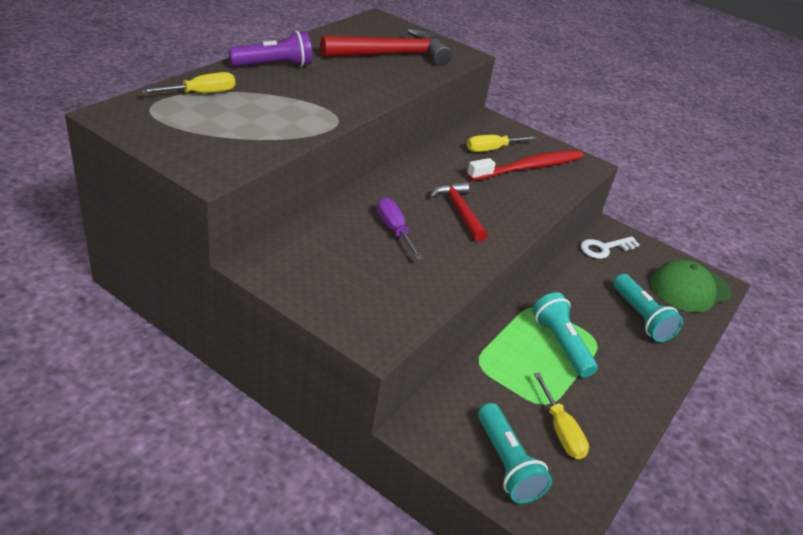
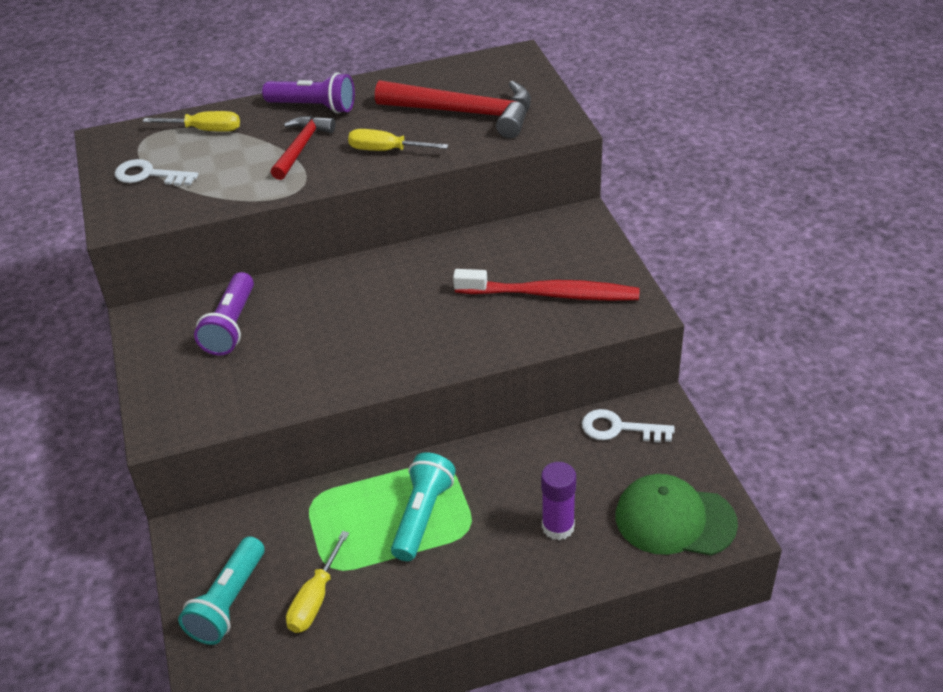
camera: 45 degrees right, 5 degrees up
purple screwdriver [377,197,423,260] -> none
red hammer [430,181,488,242] -> red hammer moved to [271,116,335,180]
yellow screwdriver [467,135,537,152] -> yellow screwdriver moved to [348,129,449,151]
turquoise flashlight [613,274,683,342] -> purple glue stick [541,462,576,540]
none -> white key [114,159,198,186]
none -> purple flashlight [194,272,254,355]

